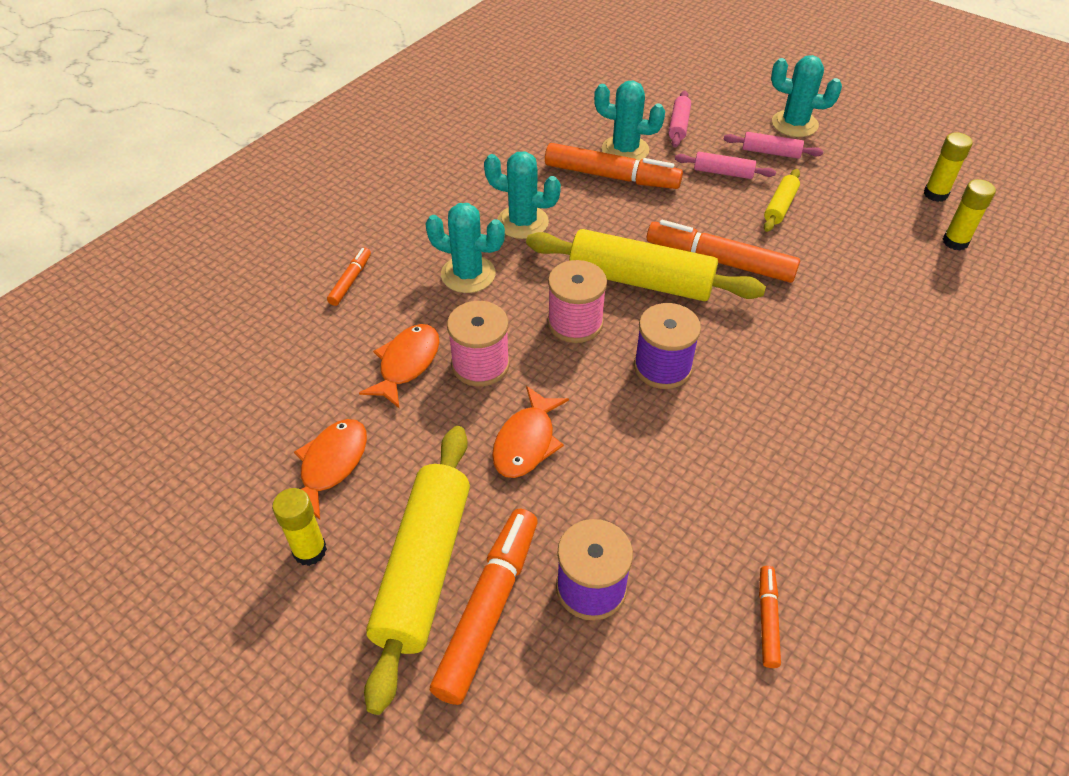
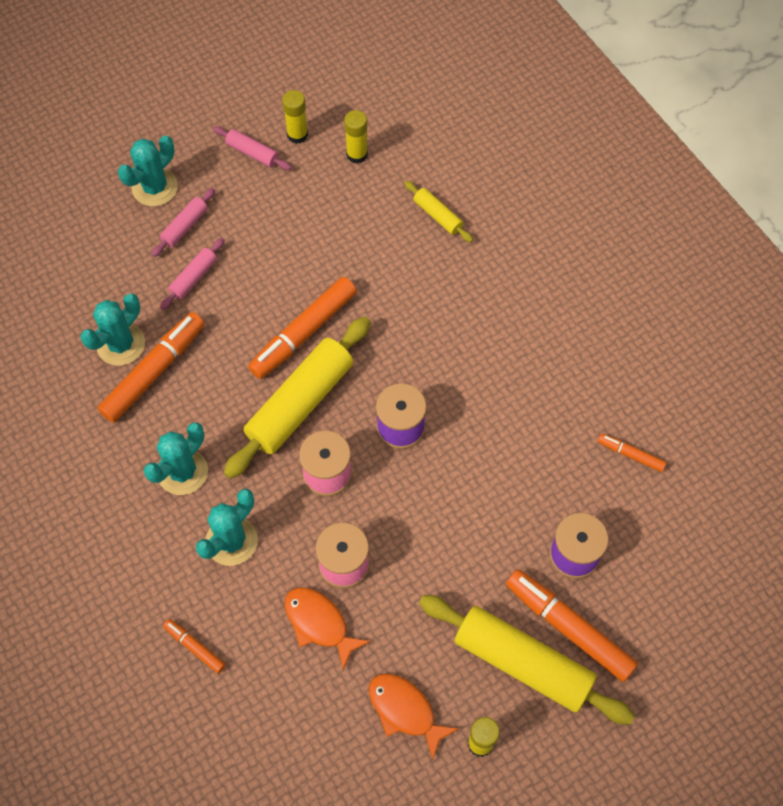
camera: 70 degrees left, 15 degrees up
orange fish [492,386,569,478] -> none
pink rolling pin [669,91,691,148] -> pink rolling pin moved to [213,126,292,170]
yellow rolling pin [764,169,800,232] -> yellow rolling pin moved to [404,181,473,243]

